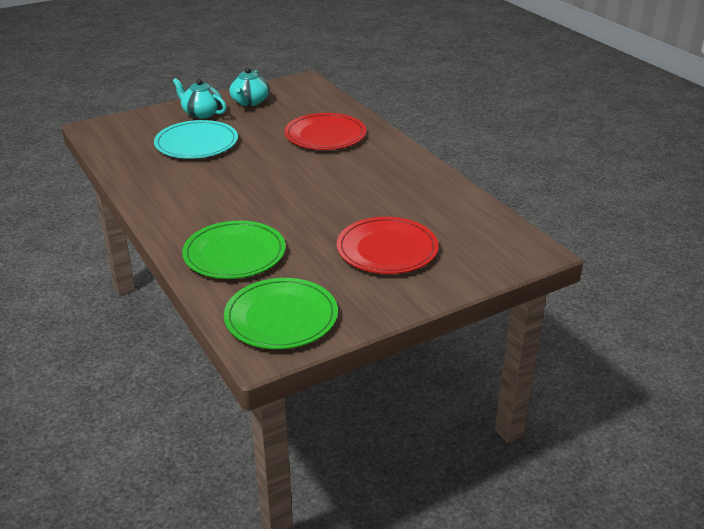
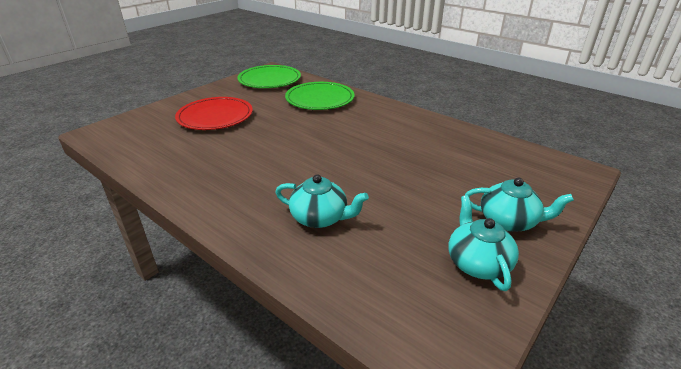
camera: 160 degrees right, 0 degrees up
turquoise plate [154,120,238,159] -> none
red plate [285,113,366,150] -> turquoise teapot [275,174,369,228]

